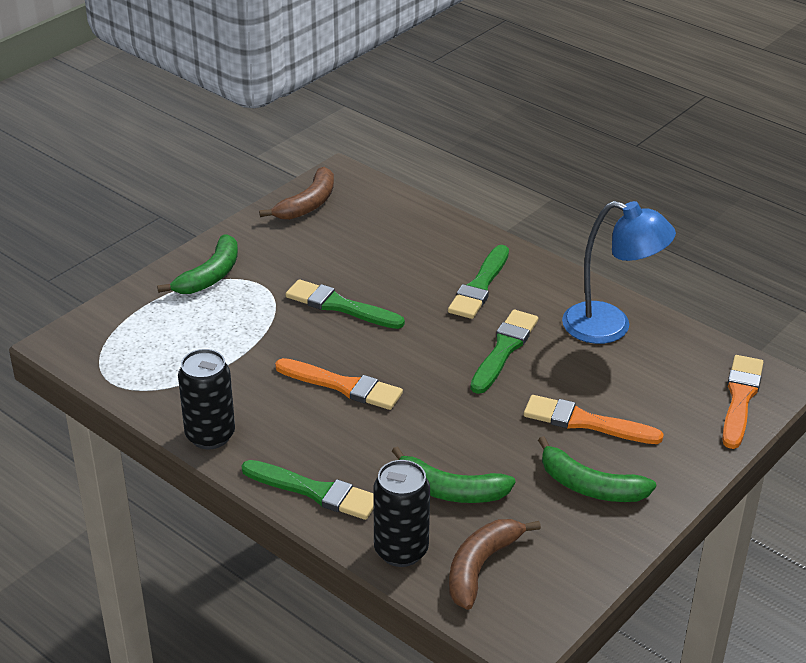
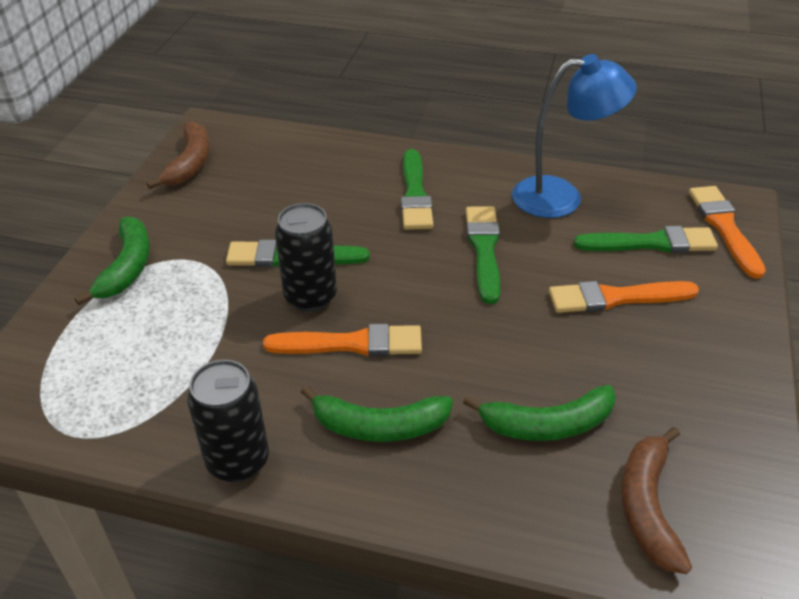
camera: 25 degrees left, 5 degrees up
green brush [241,460,374,520] -> green brush moved to [574,226,718,253]
black can [373,460,430,567] -> black can moved to [275,203,337,312]
green banana [538,436,656,502] -> green banana moved to [301,386,453,442]

